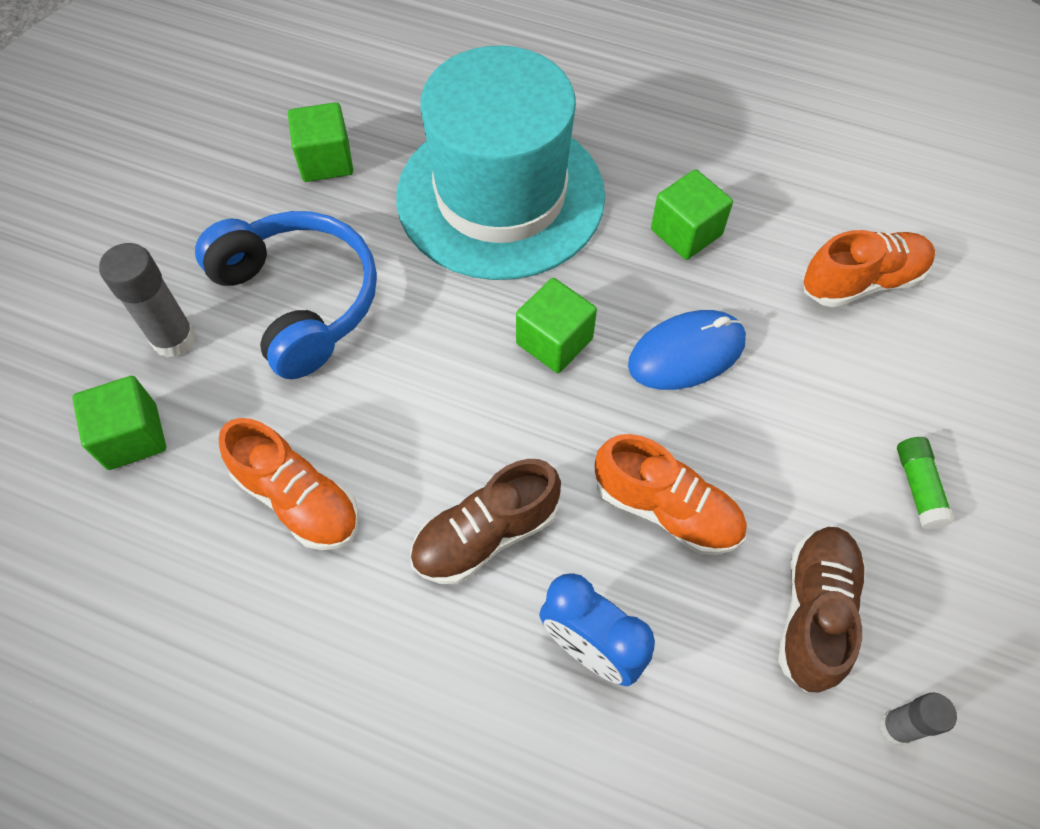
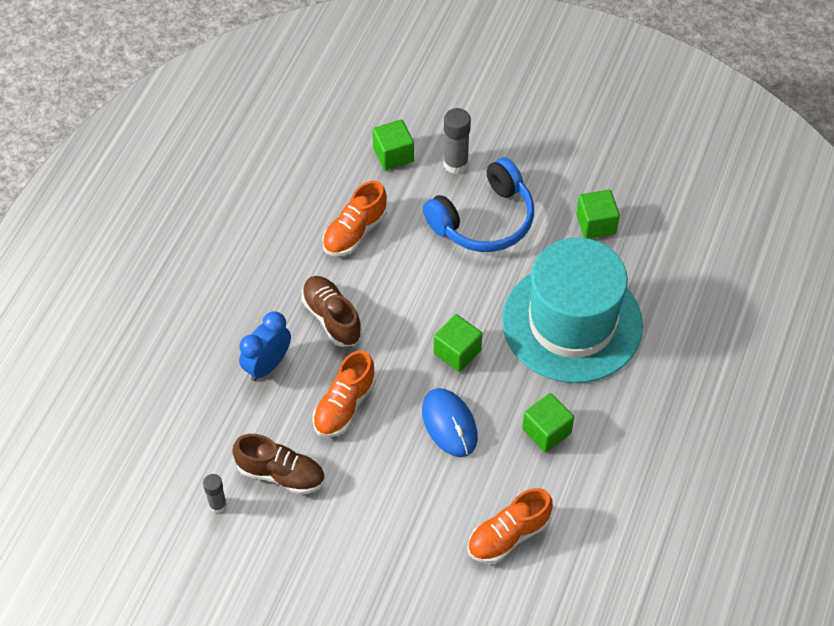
camera: 90 degrees right, 5 degrees down
orange shoe [803,230,935,307] -> orange shoe turned 75 degrees clockwise [467,488,553,563]
green glue stick [897,437,955,529] -> none

